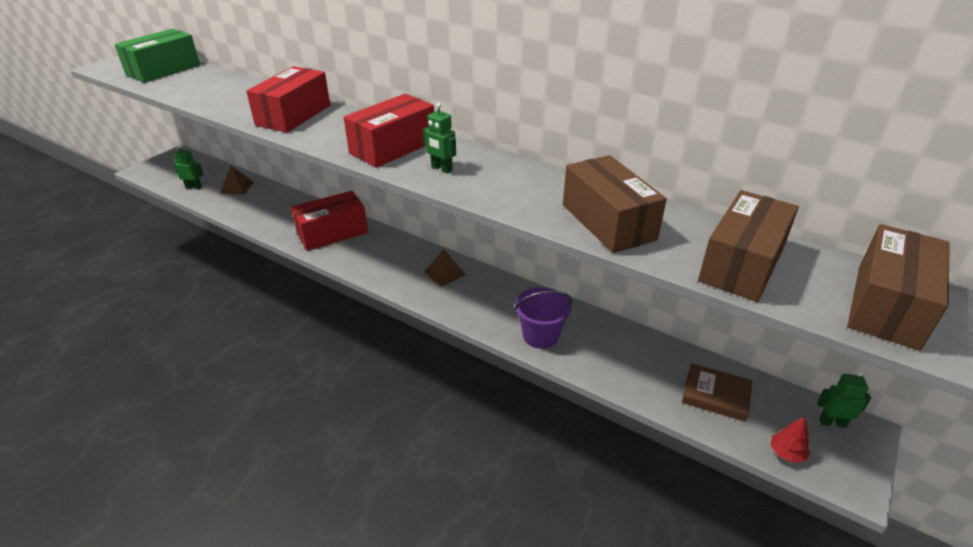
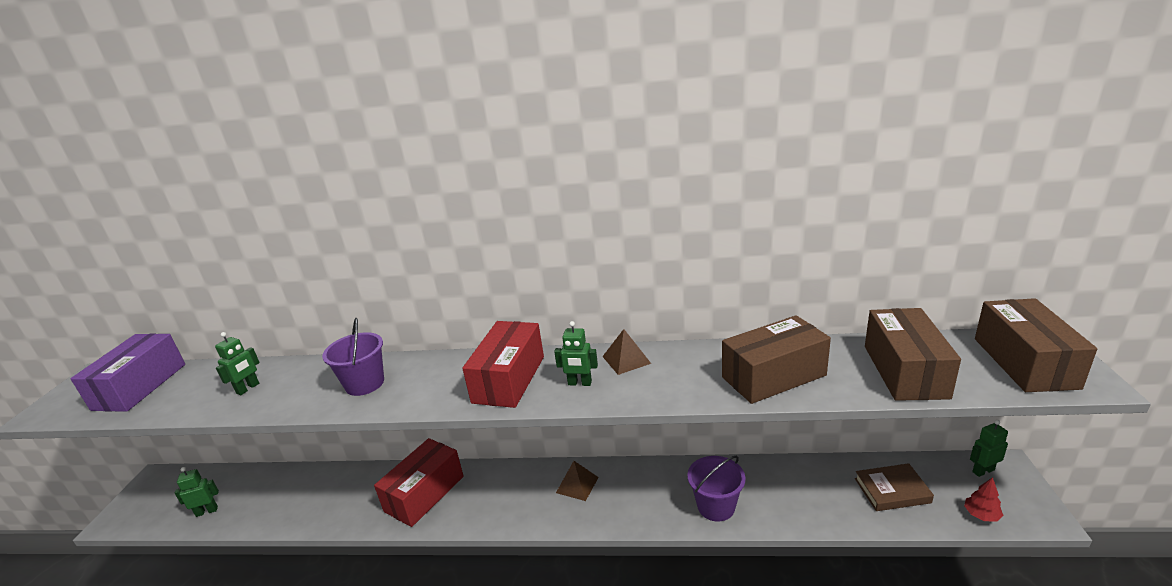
camera: 25 degrees left, 10 degrees down
green box [114,29,200,83] -> purple box [71,333,185,412]
brown pyramid [220,166,254,195] -> brown pyramid moved to [602,329,651,375]
red box [246,66,330,133] -> purple bucket [322,318,384,396]
brown box [563,155,667,253] -> brown box turned 60 degrees counterclockwise [722,315,831,404]
none -> green robot [215,332,260,395]

